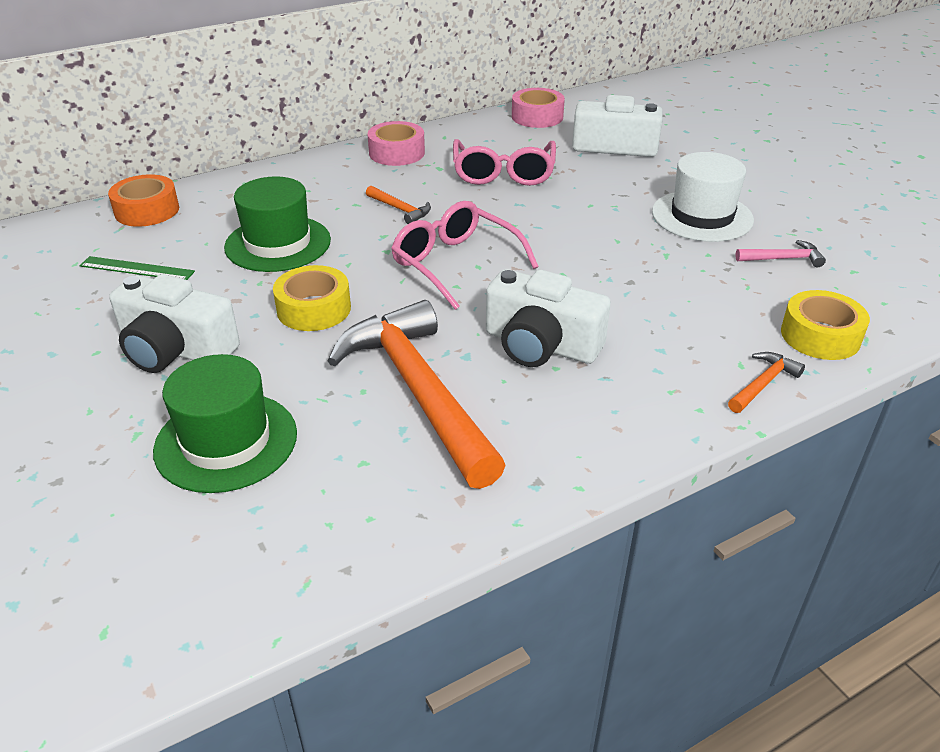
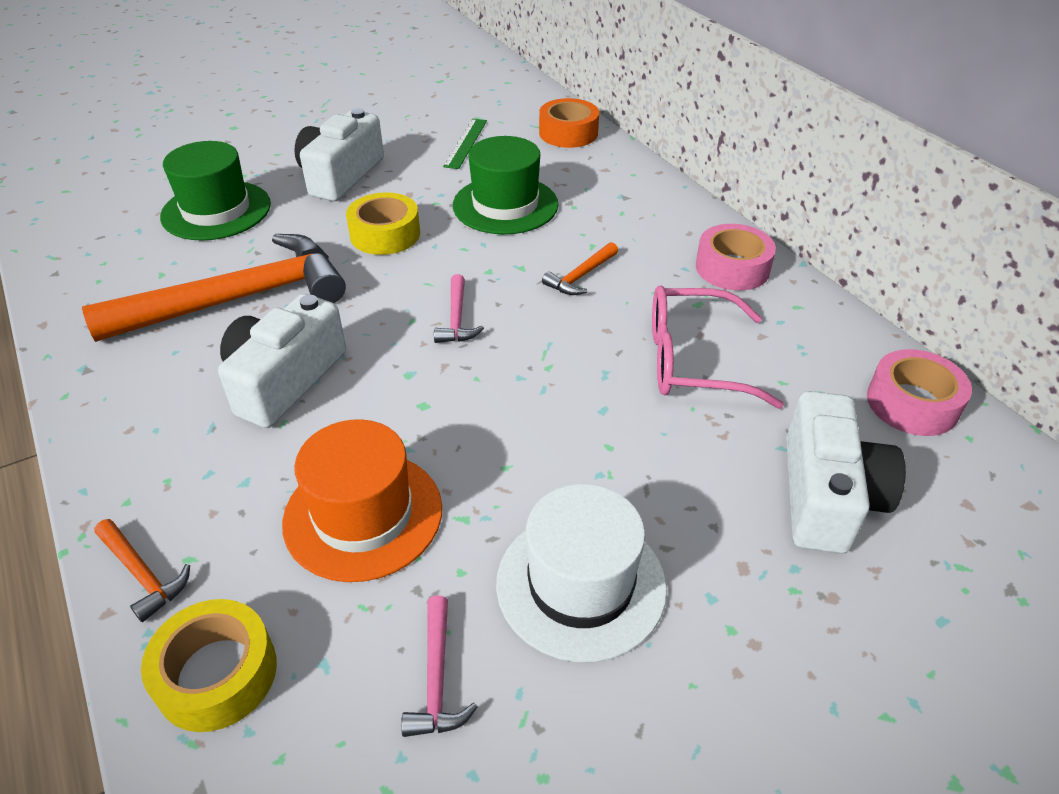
camera: 90 degrees right, 5 degrees up
pink glasses [391,201,539,310] -> pink hammer [434,274,484,343]
none -> orange hat [282,419,442,582]

